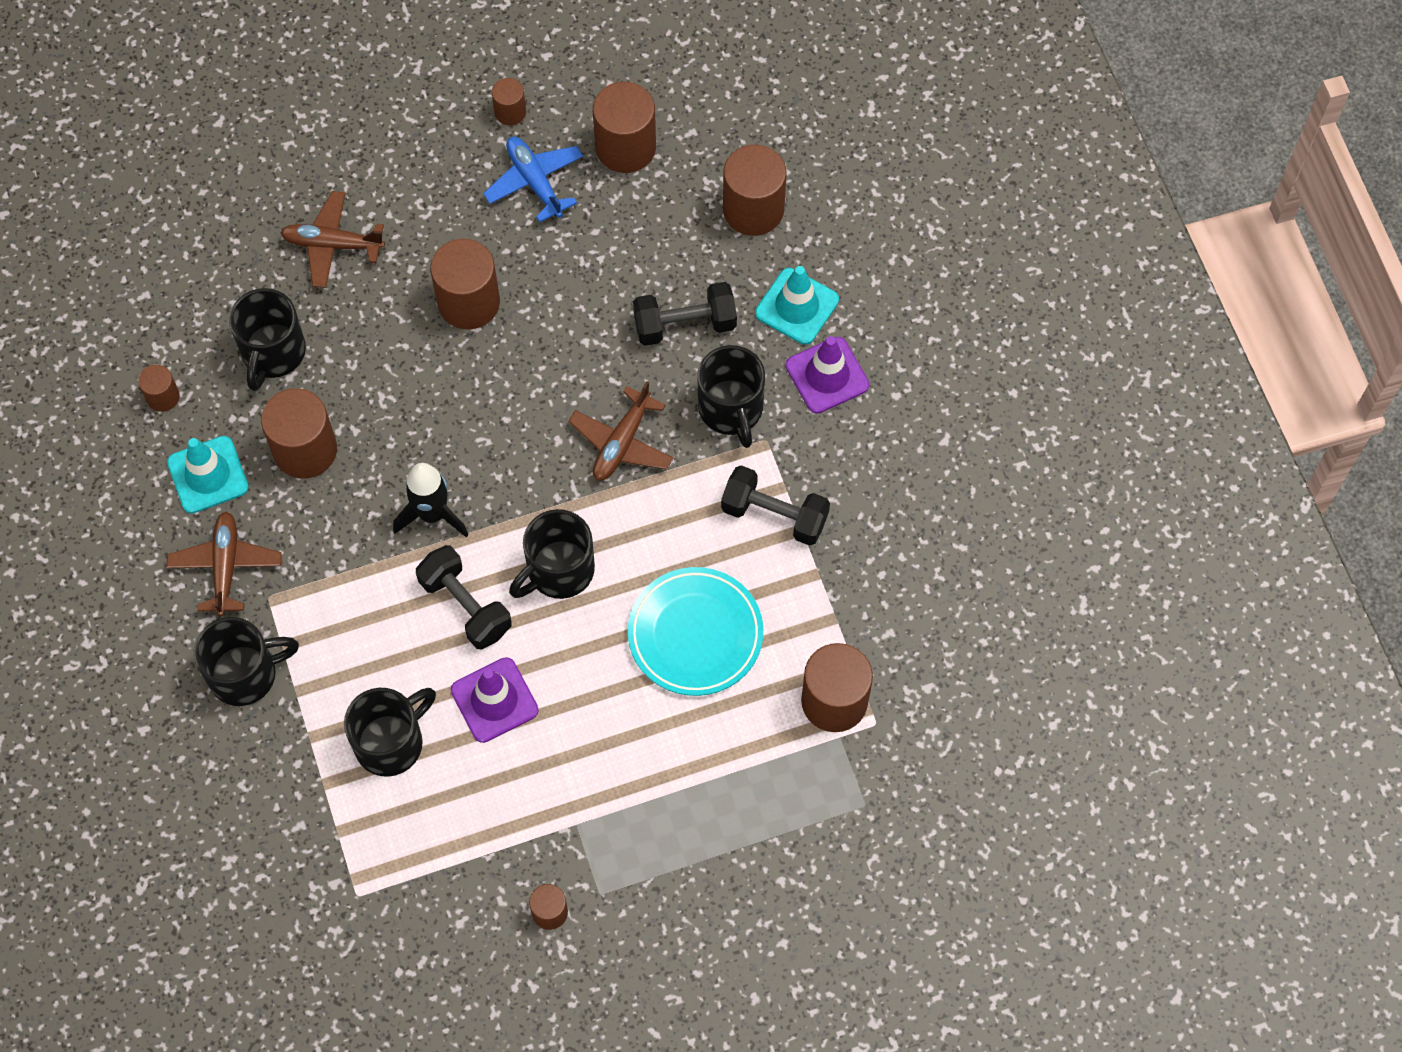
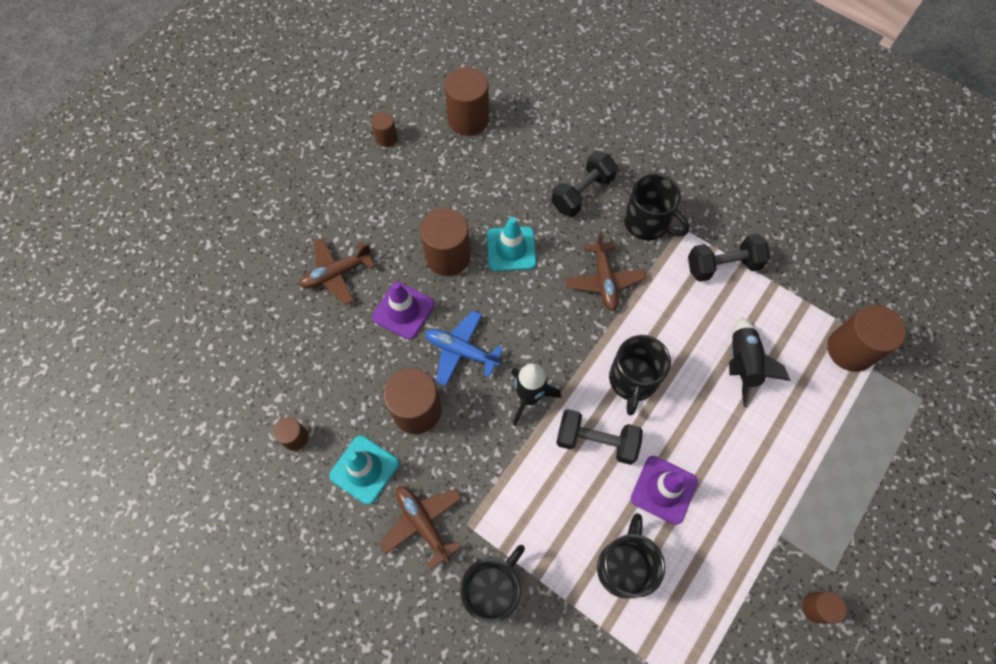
camera: 35 degrees left, 0 degrees up
black mug [229,288,306,391] -> none
blue plane [483,137,583,222] -> blue plane moved to [425,311,503,386]
turquoise plate [628,567,763,696] -> black rocket [729,318,791,407]
brown cylinder [723,145,787,236] -> none
turquoise traffic cone [755,266,839,344] -> turquoise traffic cone moved to [487,217,536,271]
purple traffic cone [786,336,869,414] -> purple traffic cone moved to [372,282,435,340]

